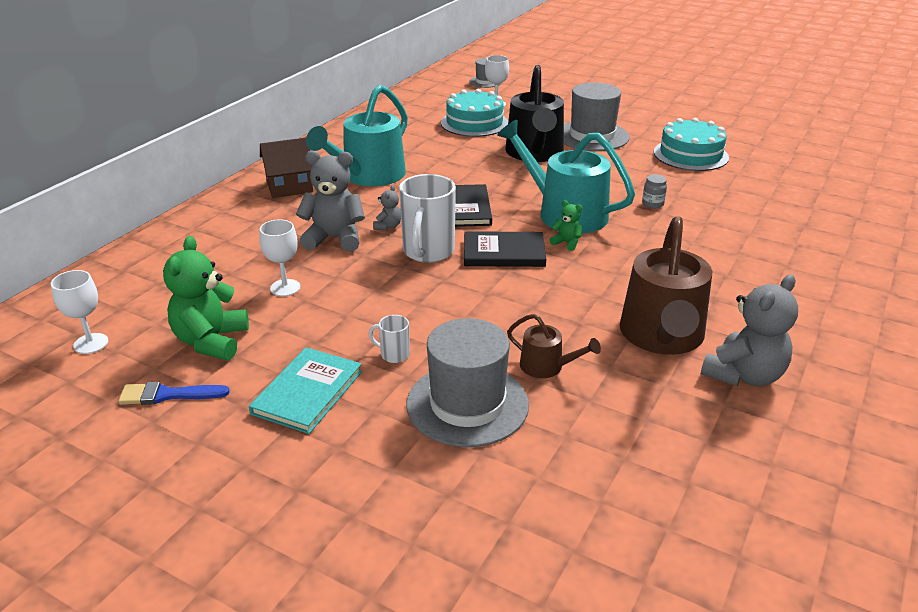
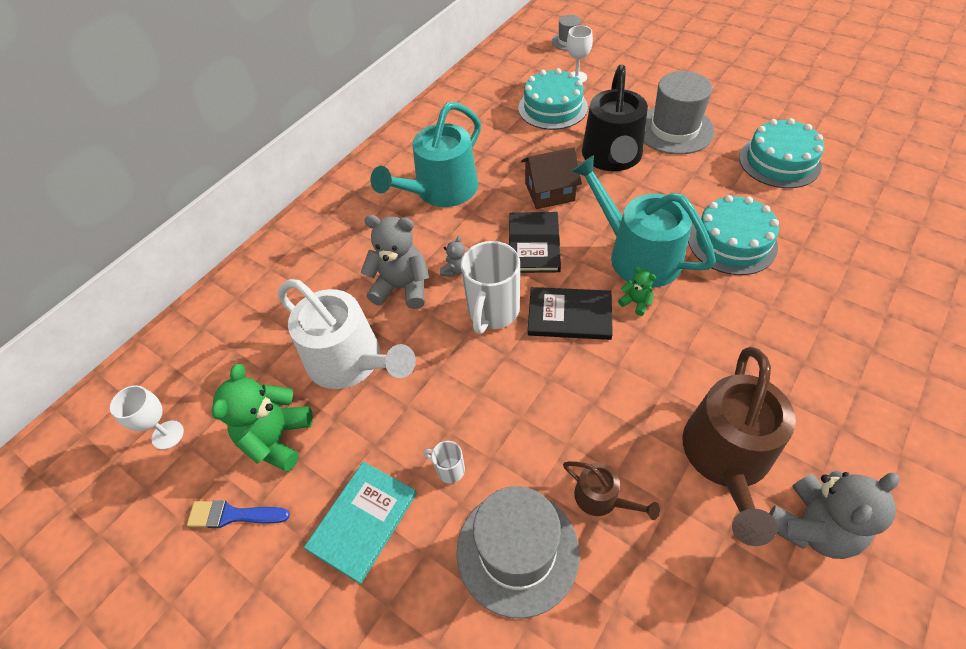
camera: 10 degrees right, 20 degrees up
white goblet [259,219,301,296] -> white watering can [278,279,416,389]
brown house [260,138,313,198] -> brown house moved to [521,147,582,209]
grey jar [642,174,667,208] -> turquoise cake [688,195,779,275]

